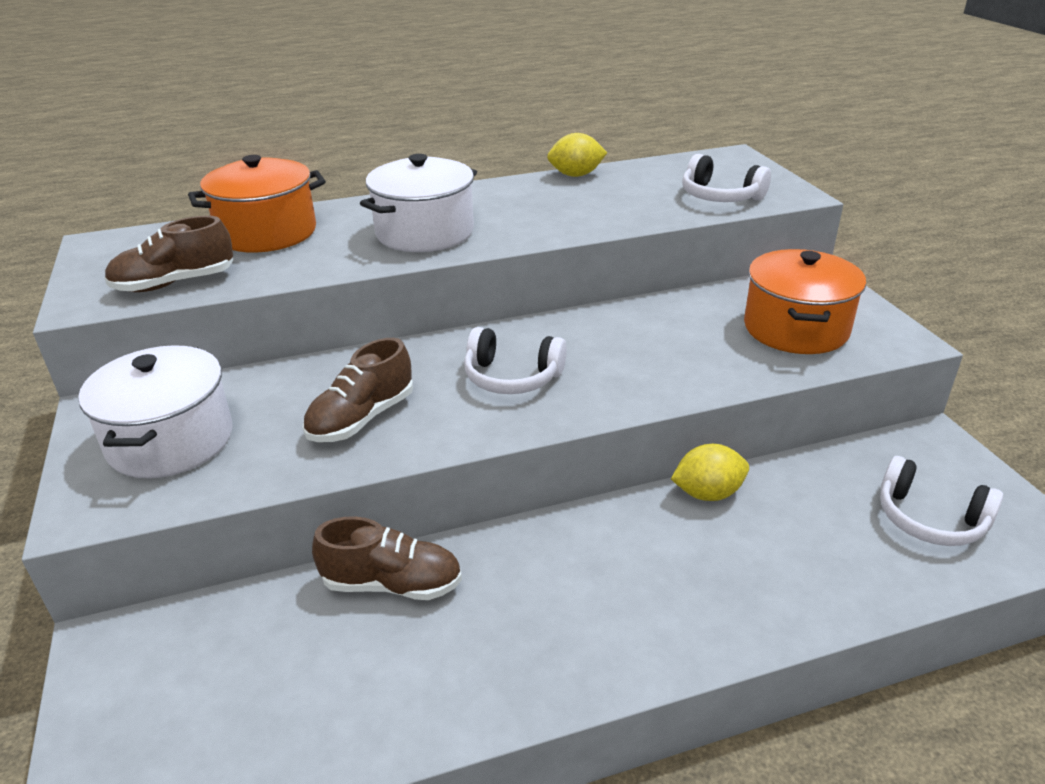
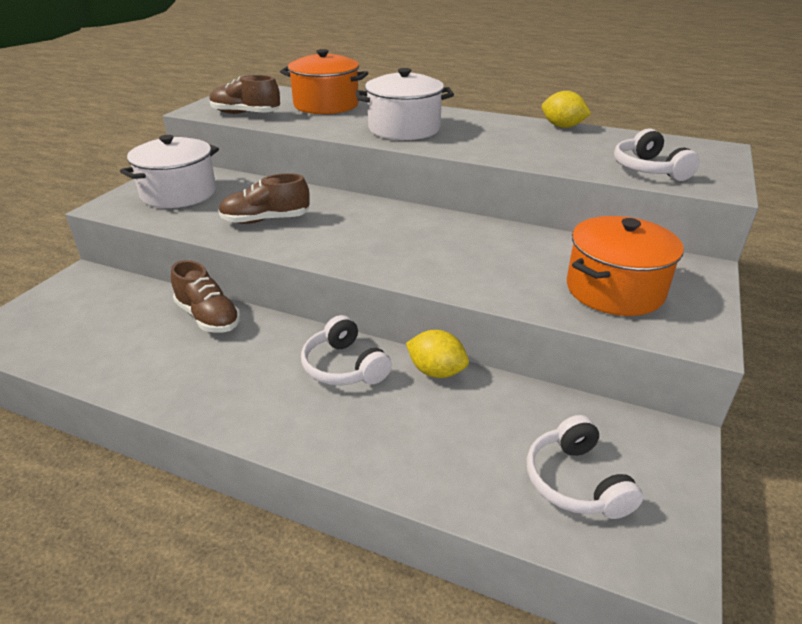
camera: 40 degrees right, 0 degrees up
white headphones [464,327,567,394] -> white headphones moved to [301,315,392,385]

